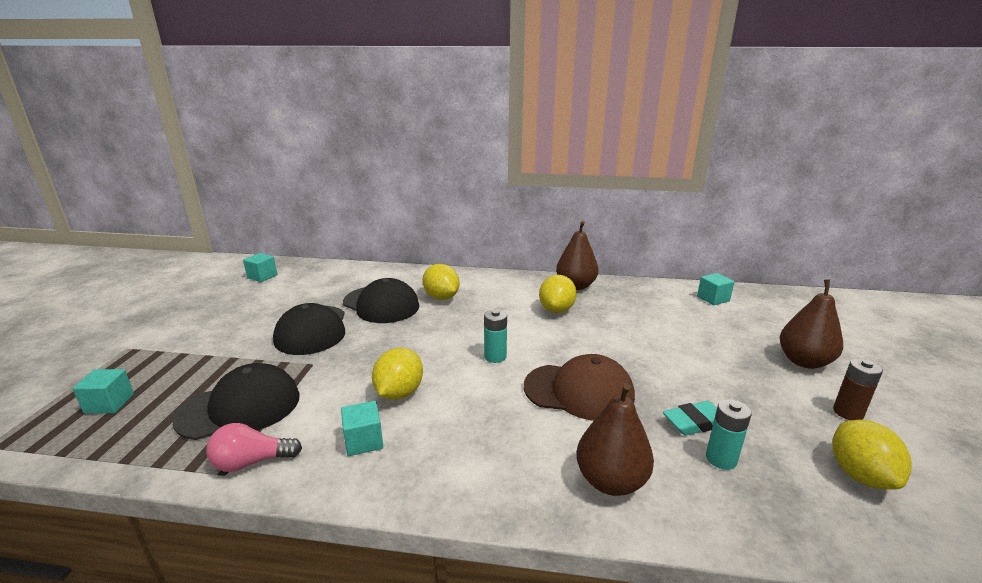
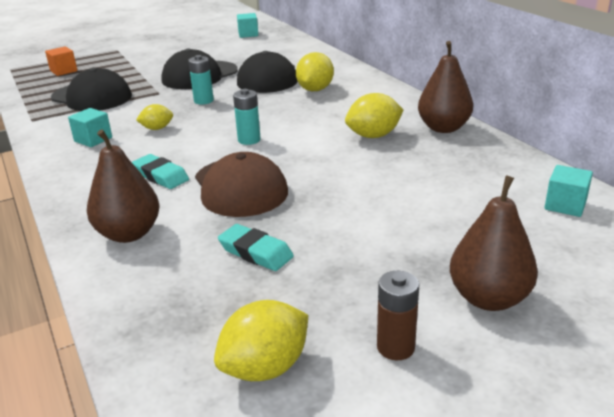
camera: 55 degrees right, 5 degrees up
turquoise cube [73,369,134,414] -> orange cube [45,46,78,76]
pink light bulb [206,423,302,472] -> none
yellow lemon [372,348,423,400] -> yellow lemon [136,104,173,130], size x0.61
turquoise battery [706,399,751,470] -> turquoise battery moved to [188,55,214,105]
none -> turquoise eraser [132,154,189,189]

